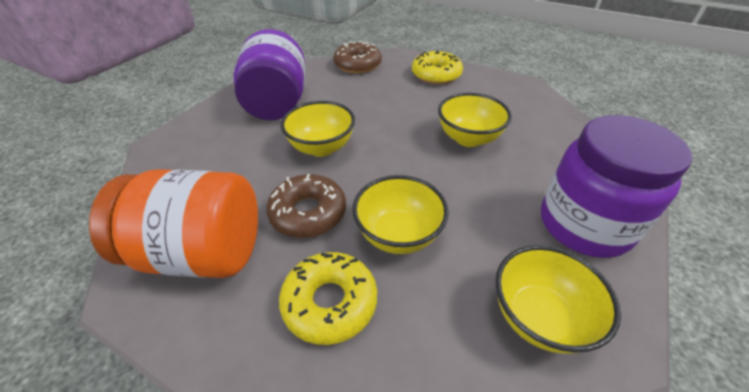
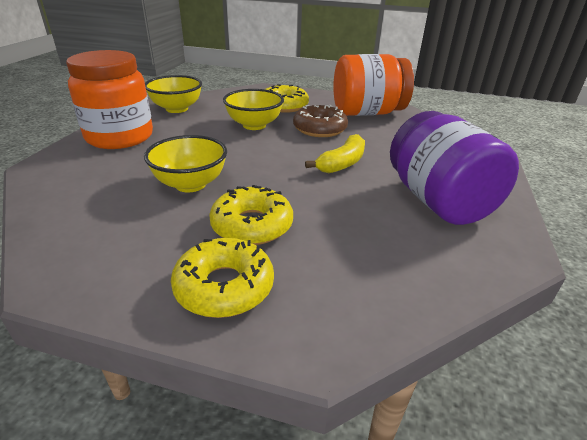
camera: 165 degrees right, 10 degrees down
yellow bowl [281,101,355,157] -> yellow banana [305,134,365,173]
brown donut [333,41,382,73] -> none
purple jar [541,115,692,258] -> orange jar [66,50,153,149]
none -> yellow donut [209,185,293,245]

